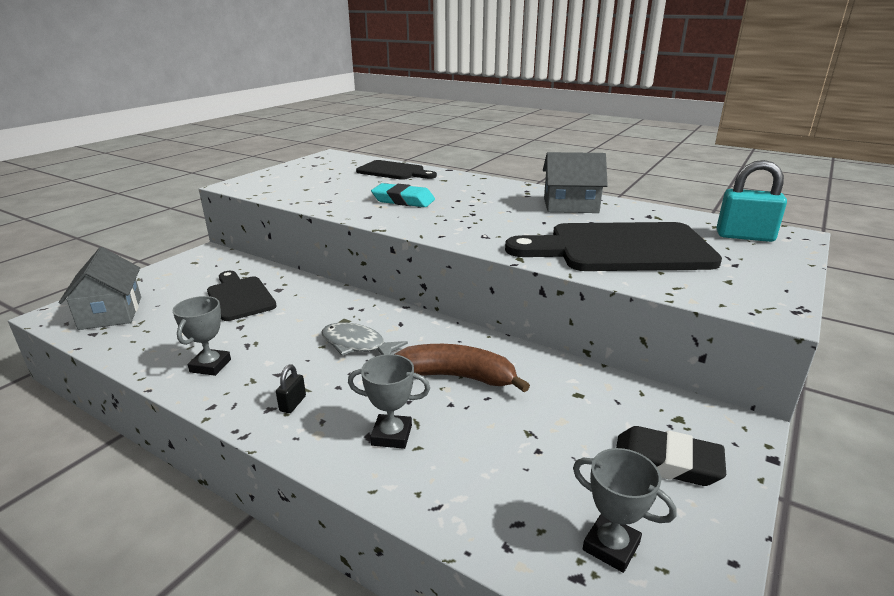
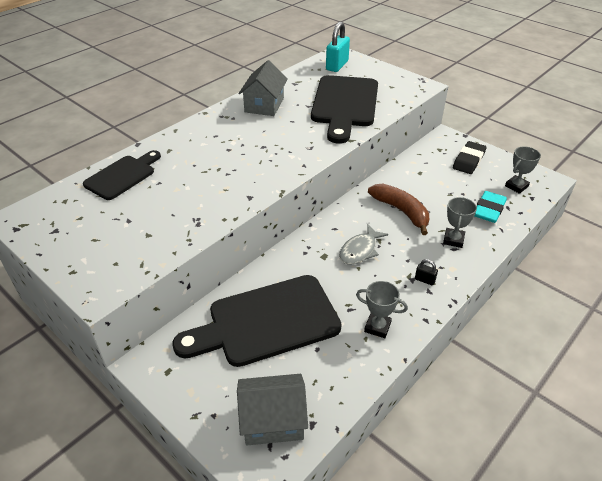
camera: 80 degrees left, 15 degrees up
black cutting board [207,271,277,321] -> black cutting board [173,275,342,367], size x1.71
turquoise eraser [371,183,435,207] -> turquoise eraser moved to [475,191,507,223]
brown banana [395,344,530,392] -> brown banana turned 120 degrees clockwise [368,184,429,235]

